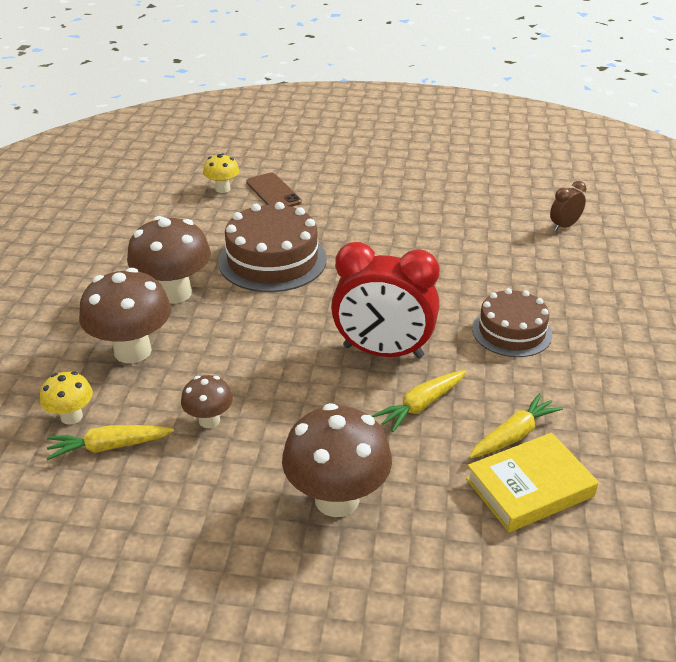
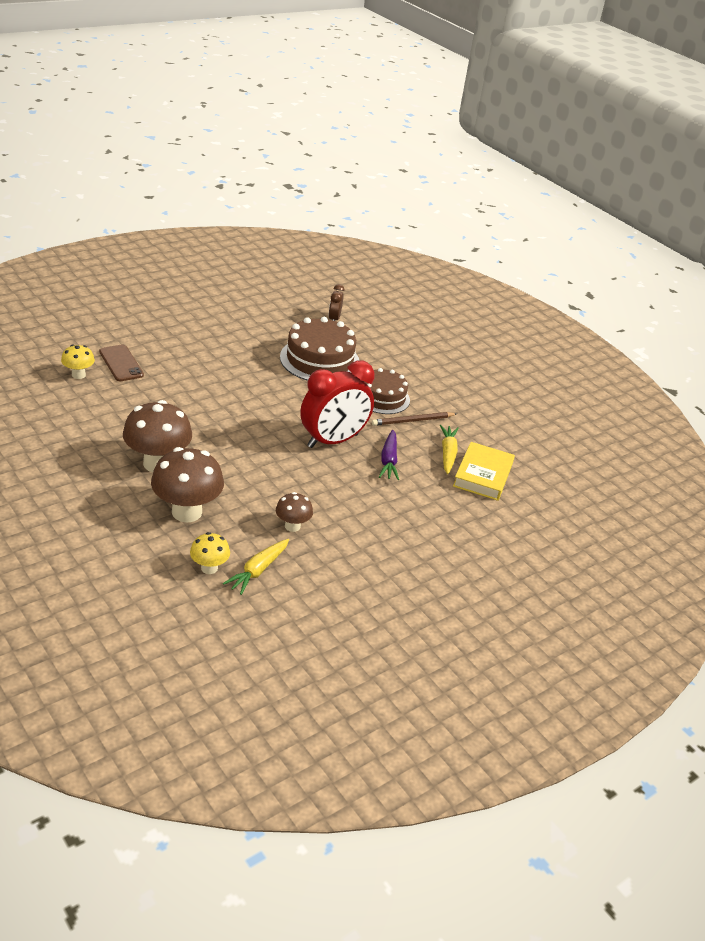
camera: 50 degrees left, 0 degrees up
brown cake [218,202,327,292] -> brown cake moved to [280,317,359,381]
brown phone [246,173,302,207] -> brown phone turned 45 degrees clockwise [99,345,144,381]
brown mushroom [282,403,392,517] -> none
yellow carrot [372,370,466,432] -> purple carrot [379,430,399,480]
none -> brown pencil [372,412,457,426]

